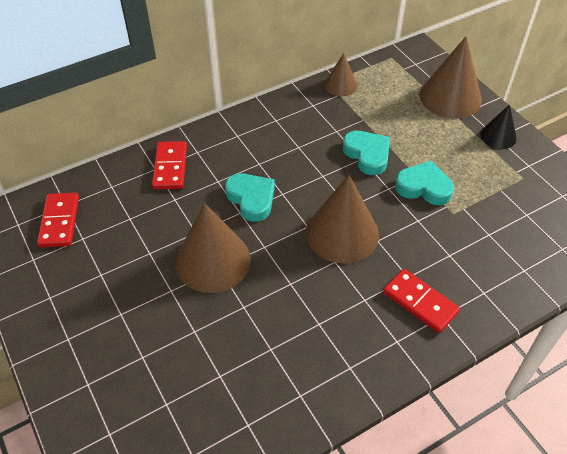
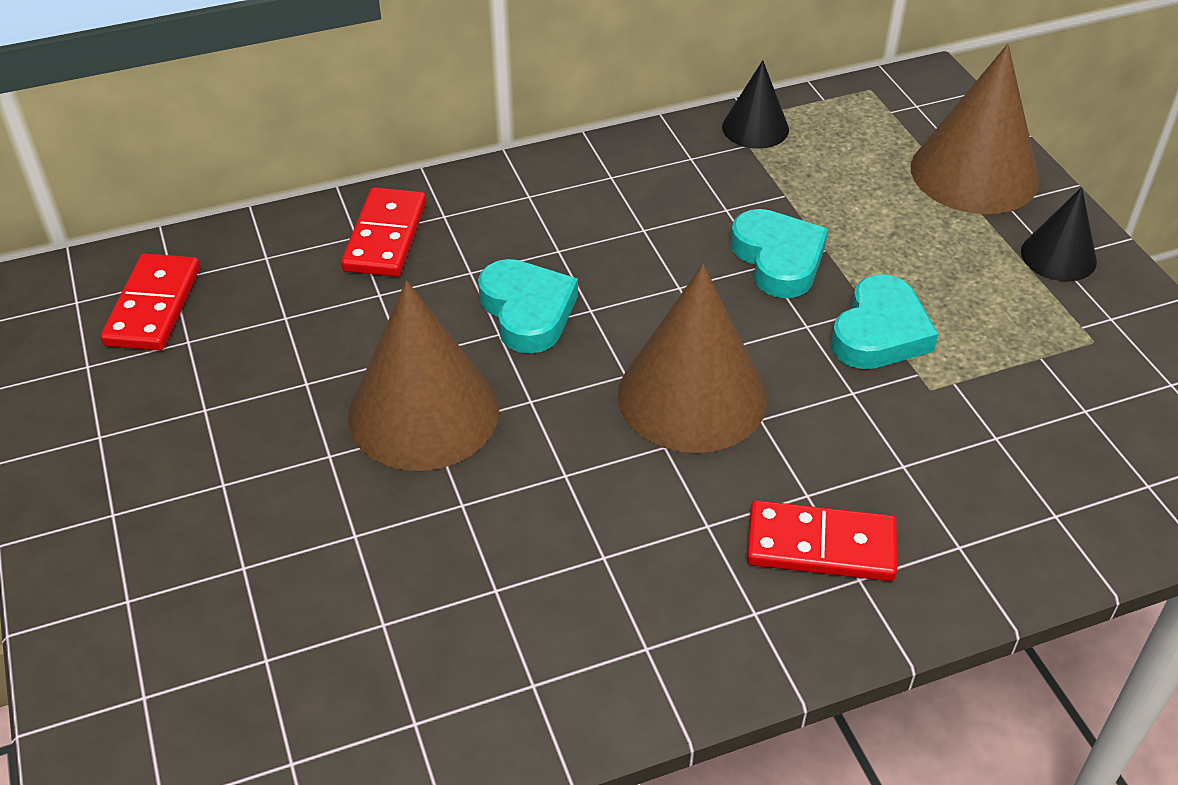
camera: 10 degrees right, 5 degrees down
brown cone [324,53,358,96] -> black cone [722,60,789,149]
red domino [383,269,460,333] -> red domino turned 45 degrees counterclockwise [747,500,897,581]
turquoise heart [395,161,454,205] -> turquoise heart turned 90 degrees clockwise [831,275,938,369]

